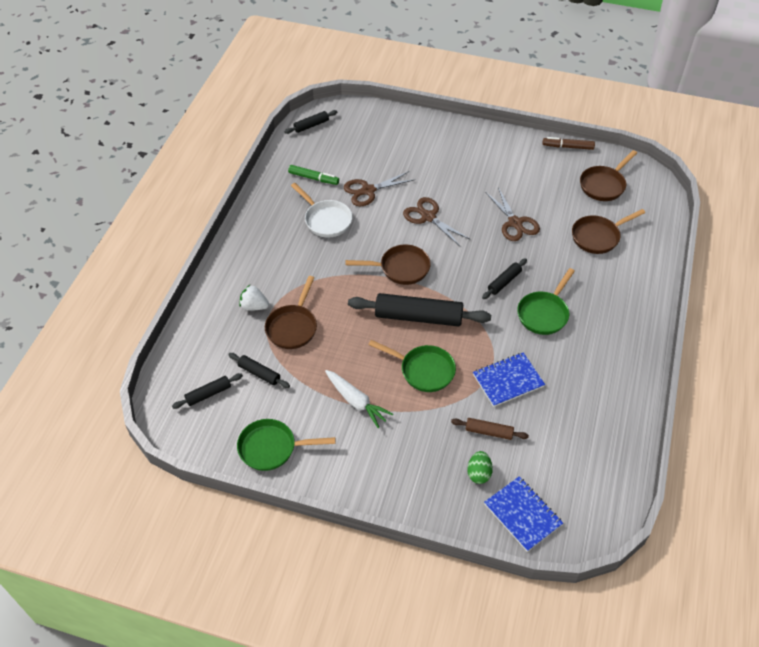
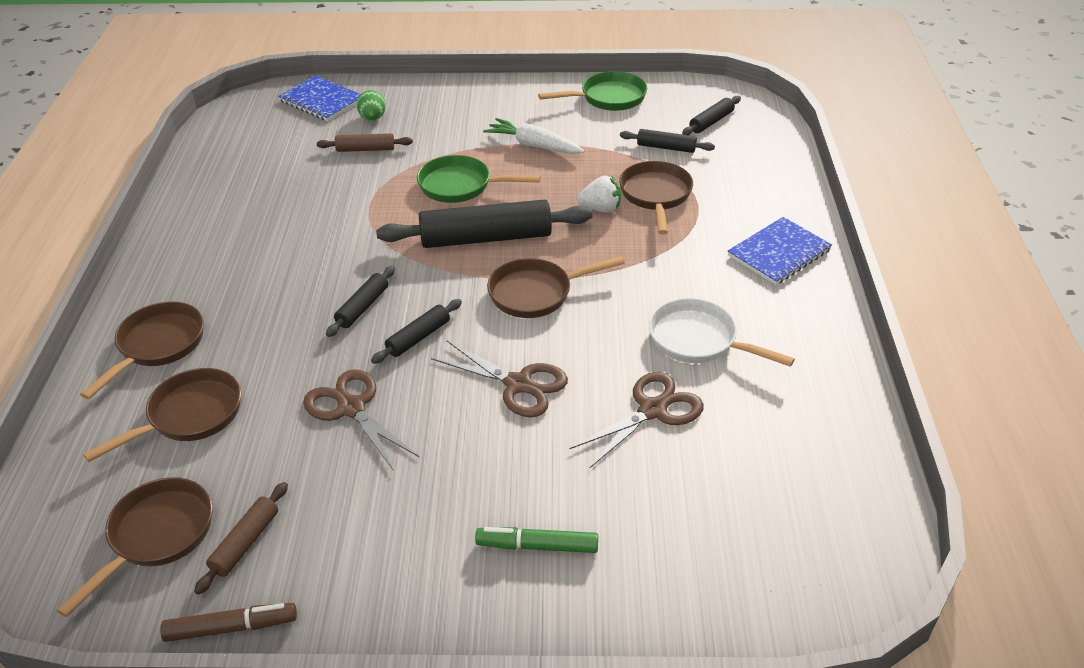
camera: 165 degrees right, 10 degrees down
white strawberry [240,285,269,311] -> white strawberry moved to [577,175,621,213]
black rolling pin [284,110,337,134] -> black rolling pin moved to [371,299,462,364]
green marker [288,165,339,185] -> green marker moved to [475,527,598,553]
blue notebook [473,352,545,407] -> blue notebook moved to [728,217,832,285]
green pan [517,268,575,335] -> none
none -> brown pan [80,302,204,399]
none -> brown rolling pin [194,482,288,595]

